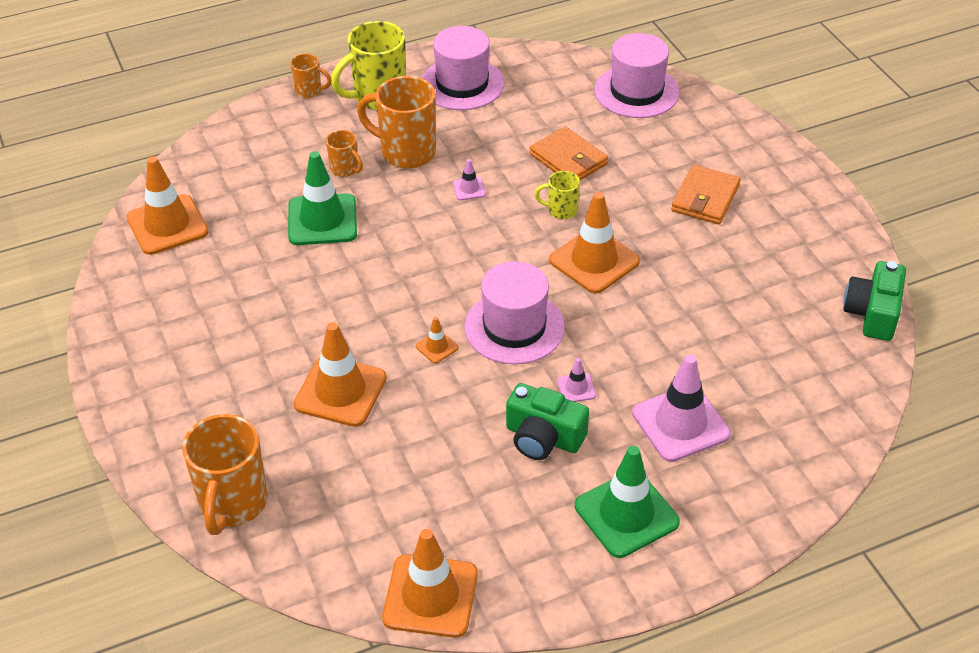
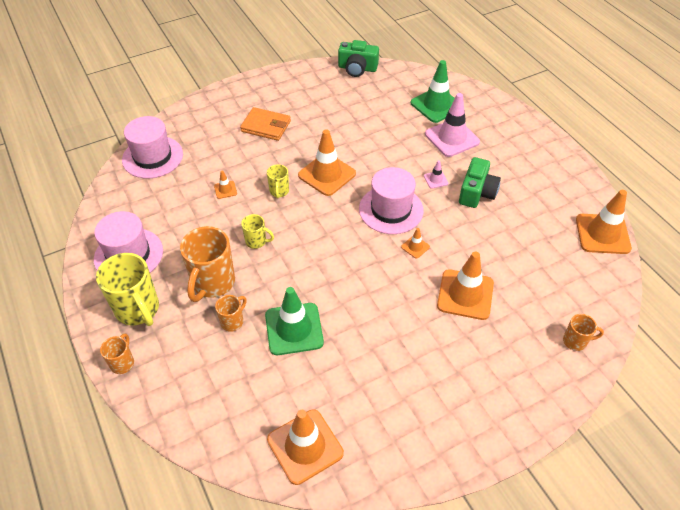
camera: 95 degrees left, 5 degrees up
orange mug [182,414,268,535] -> orange mug [563,314,604,351], size x0.51
pink traffic cone [453,159,486,200] -> yellow mug [241,214,274,249]
orange wallet [530,126,608,180] -> orange traffic cone [214,170,237,199]
green traffic cone [575,446,680,558] -> green traffic cone moved to [411,60,455,123]

